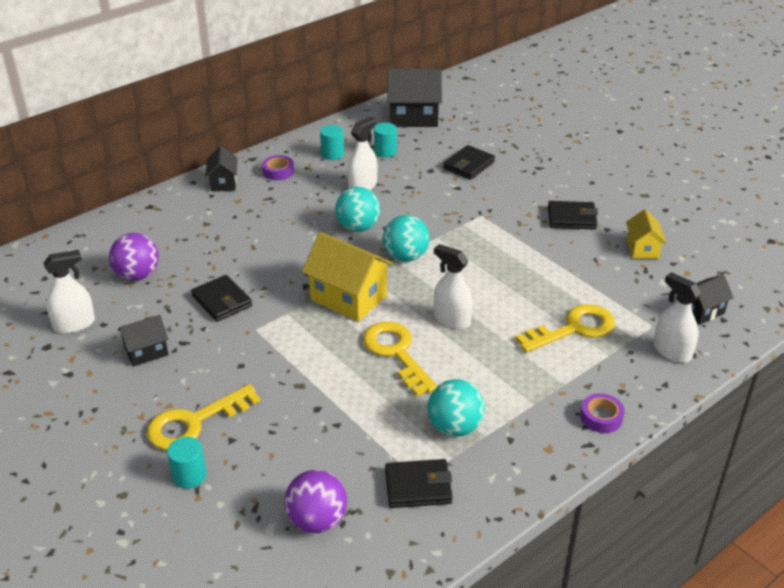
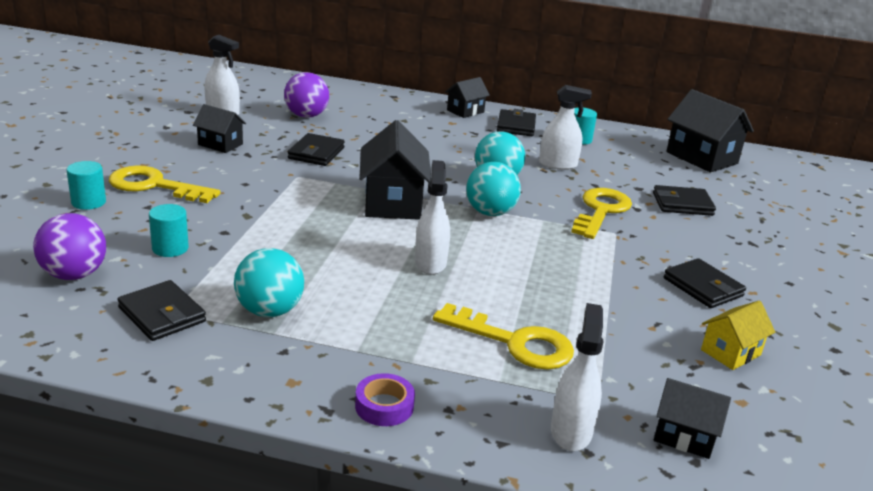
camera: 50 degrees right, 10 degrees down
purple tape [262,155,294,180] -> black wallet [497,109,536,136]
yellow house [302,232,394,322] -> black house [359,120,431,220]
yellow key [363,322,437,396] -> yellow key moved to [571,188,632,239]
turquoise cylinder [374,123,397,158] -> turquoise cylinder moved to [149,204,189,257]

